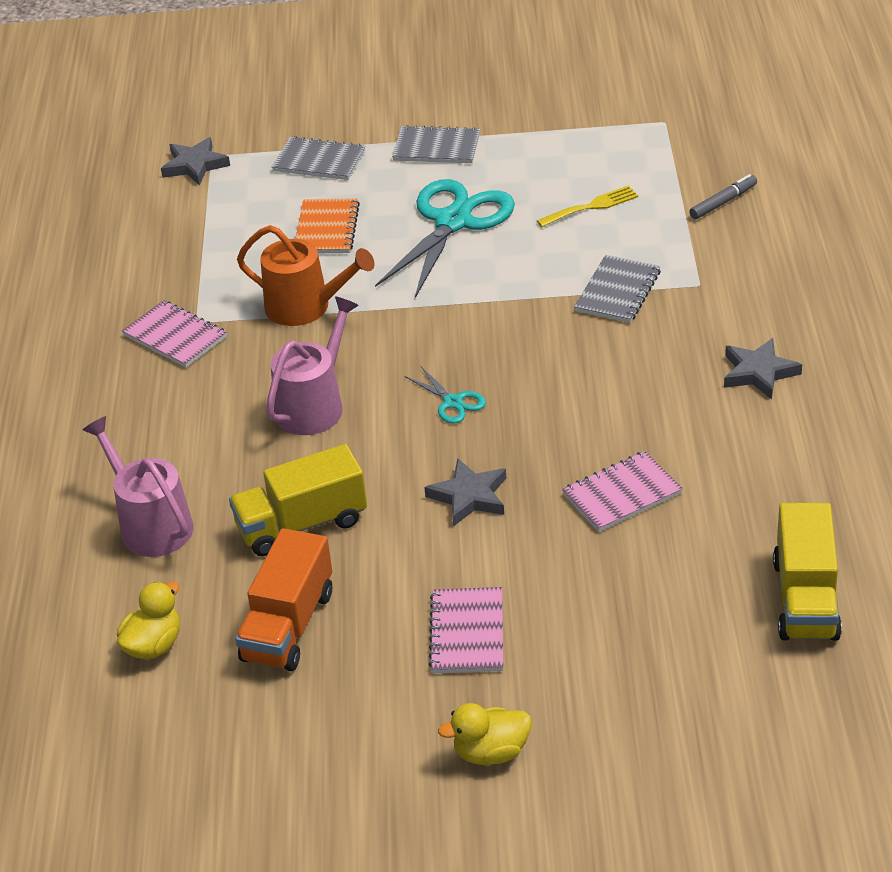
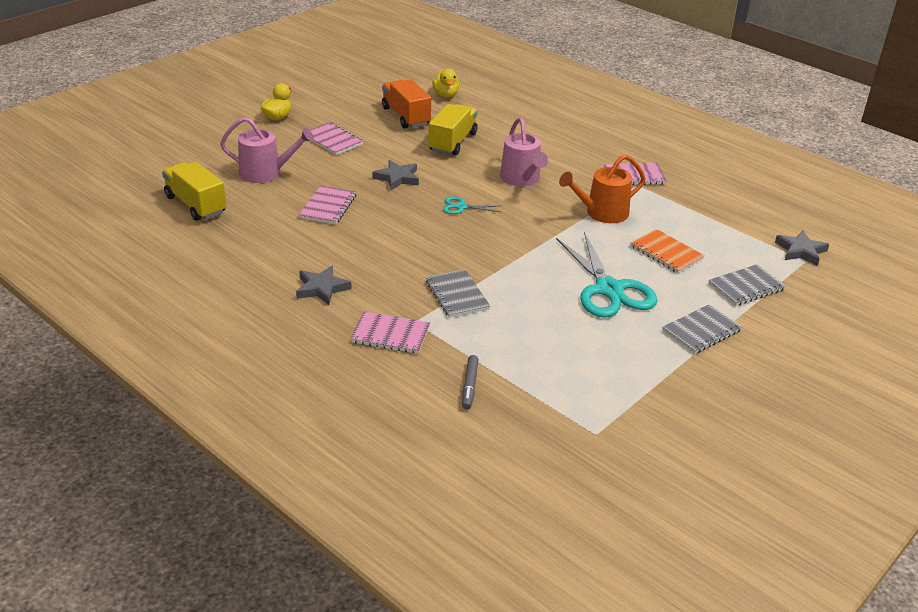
camera: 130 degrees right, 5 degrees down
pink watering can [83,416,193,557] -> pink watering can moved to [220,117,314,183]
yellow fork [537,186,639,227] -> none
none -> pink notebook [351,312,430,354]

